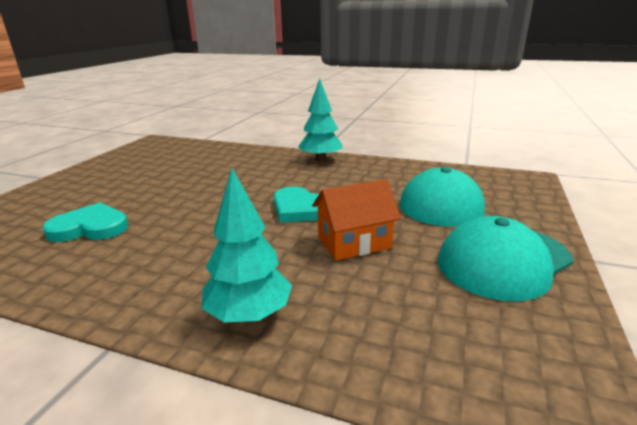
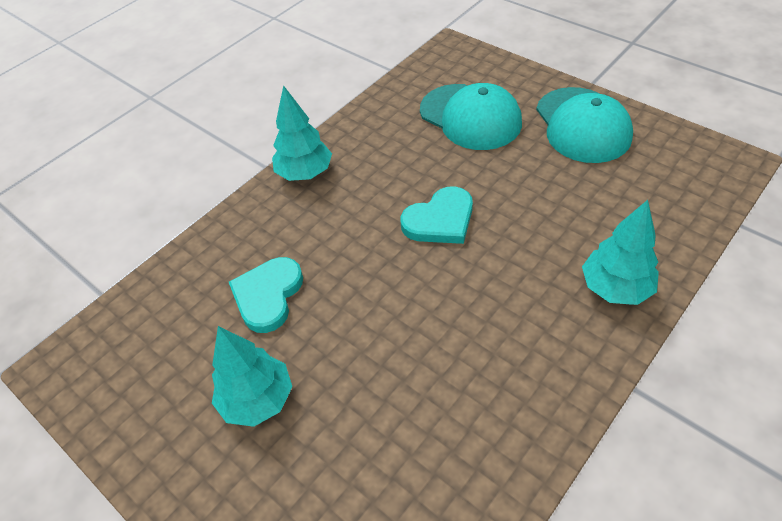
camera: 65 degrees left, 25 degrees up
turquoise heart [42,202,128,242] -> turquoise heart moved to [229,257,303,333]
orange house [312,179,401,261] -> none
none -> turquoise tree [212,326,292,427]

